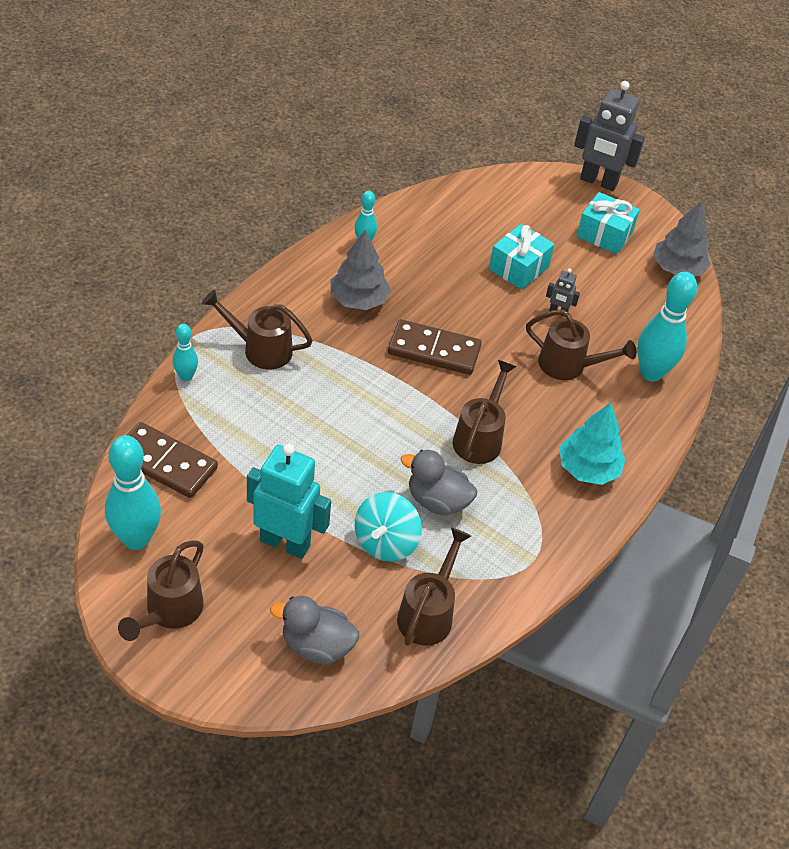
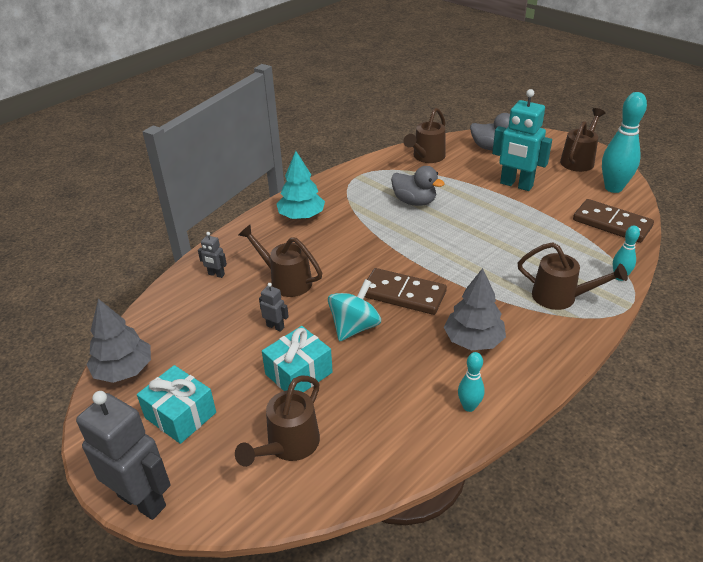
camera: 165 degrees left, 10 degrees down
turquoise spinning top [355,492,422,562] -> turquoise spinning top moved to [328,279,381,341]
brown watering can [453,360,516,464] -> brown watering can moved to [235,376,320,467]
turquoise bowling pin [637,272,697,382] -> grey robot [198,232,227,278]

